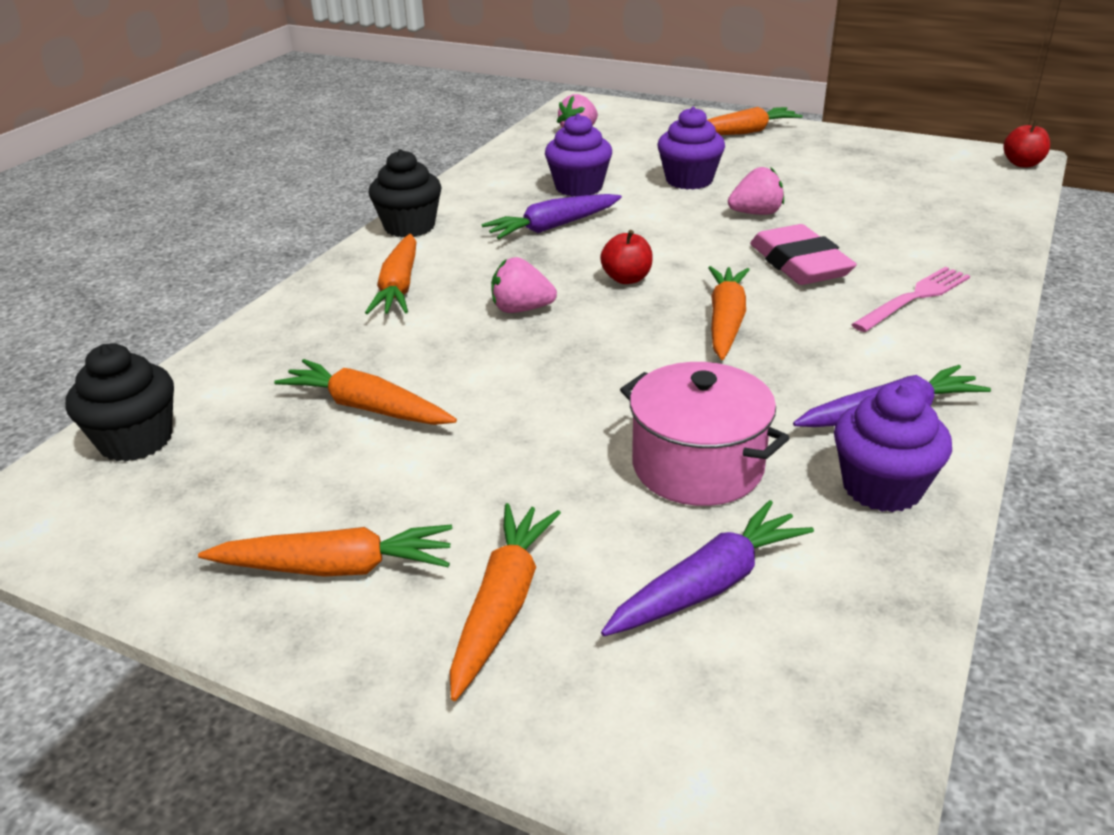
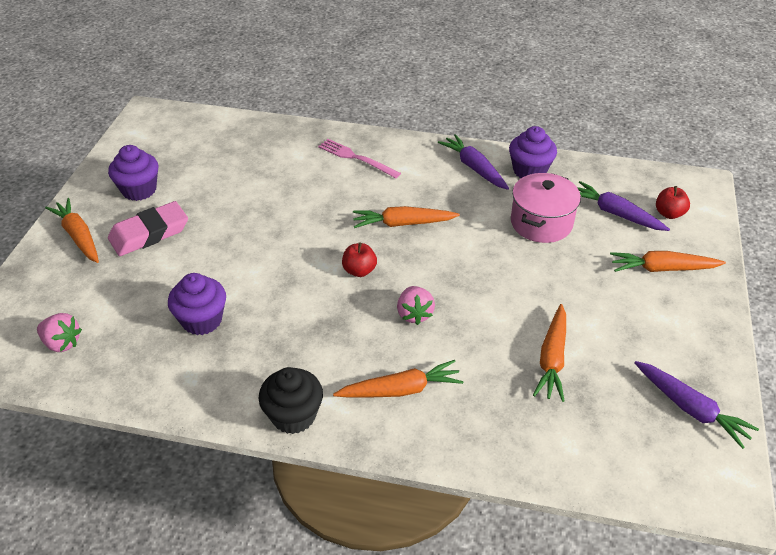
camera: 105 degrees left, 10 degrees up
black cupcake [65,343,174,462] -> none
orange carrot [198,525,452,577] -> none
purple carrot [481,194,622,239] -> purple carrot moved to [634,361,759,449]
purple cupcake [658,107,725,189] -> purple cupcake moved to [108,145,159,201]
pink strawberry [728,167,784,215] -> none
pink eraser [750,224,857,285] -> pink eraser moved to [108,201,188,256]
red apple [1003,120,1050,167] -> red apple moved to [656,186,690,219]

